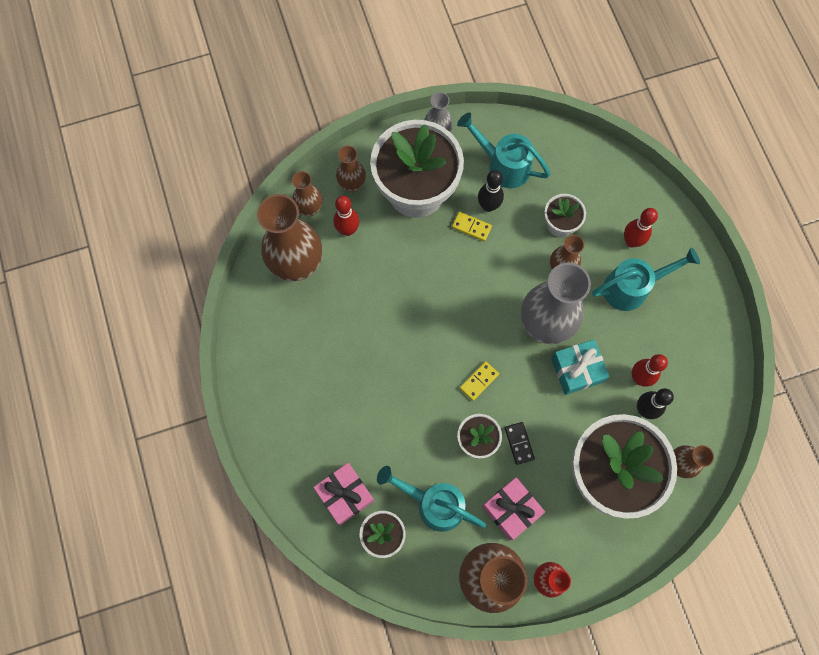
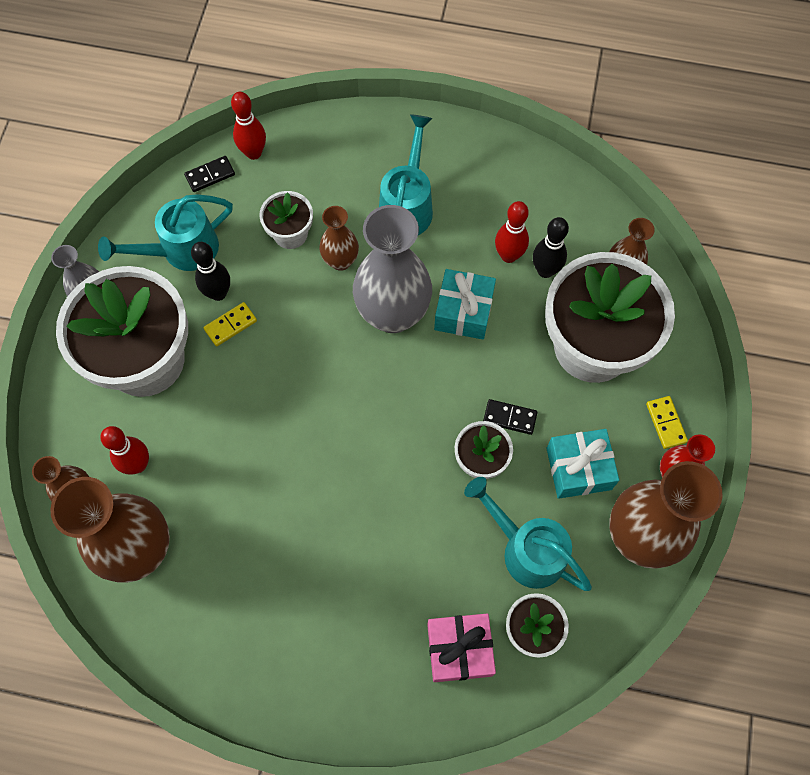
camera: 60 degrees left, 5 degrees down
brown vase [336,146,366,192] -> none
turquoise watering can [377,466,486,532] -> turquoise watering can turned 75 degrees clockwise [464,477,592,591]
yellow domino [460,361,499,401] -> yellow domino moved to [646,396,688,449]
pink gift [482,477,545,540] -> turquoise gift [546,429,619,499]
red bowling pin [624,208,658,247] -> red bowling pin moved to [231,92,266,160]
none -> black domino [184,156,235,192]

